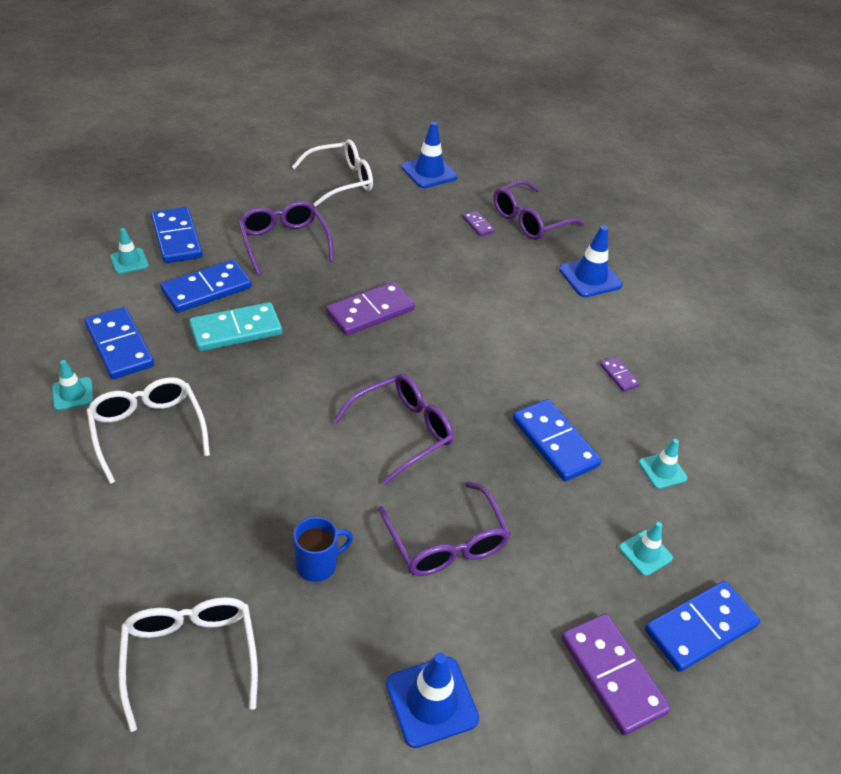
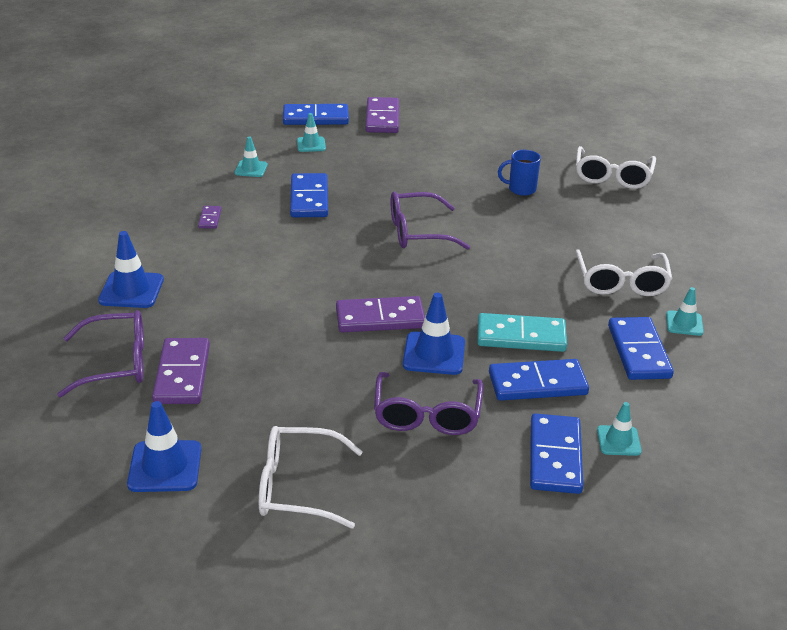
camera: 150 degrees left, 10 degrees down
purple glasses [378,481,511,576] -> none
blue traffic cone [386,653,479,748] -> blue traffic cone moved to [403,293,465,375]
purple domino [463,211,495,236] -> purple domino [152,338,210,404], size x2.06

